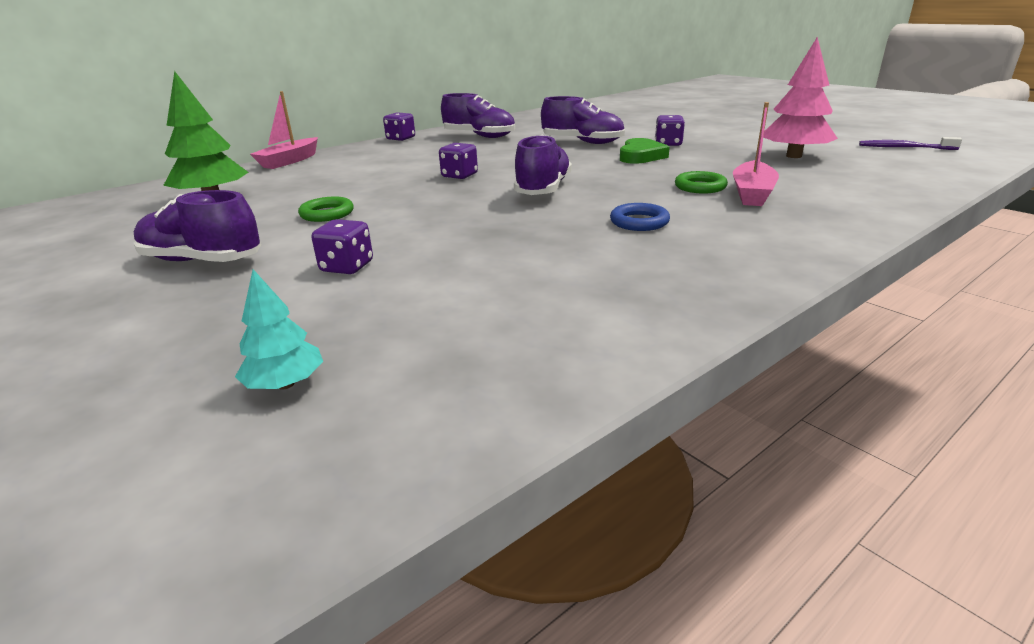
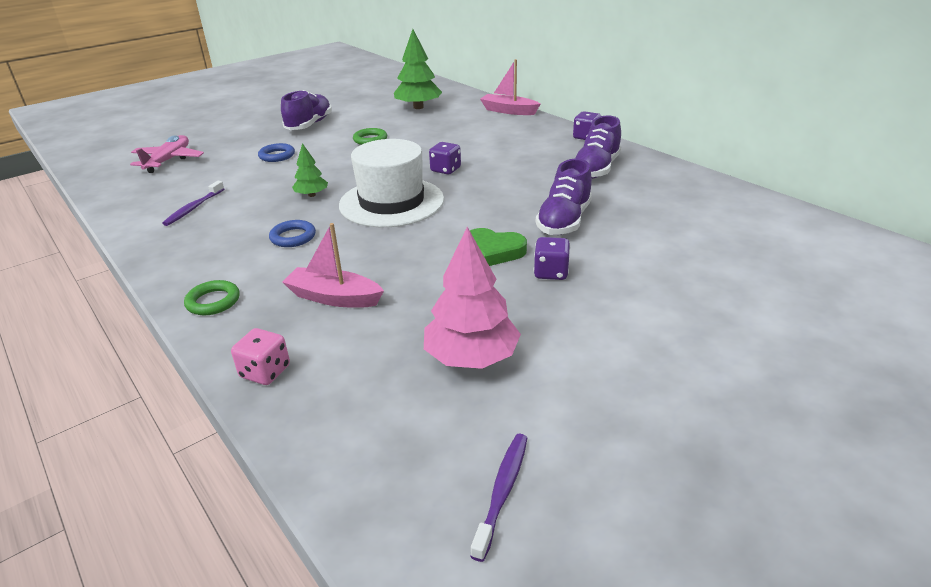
camera: 90 degrees right, 5 degrees up
turquoise tree [235,269,323,389] -> pink plane [130,135,204,173]
purple dice [311,219,373,274] -> blue ring [258,143,295,162]
purple shoe [514,135,572,195] -> white hat [339,139,444,227]
green ring [675,171,728,194] -> green ring moved to [184,280,240,315]
none -> purple toothbrush [162,181,224,226]
none -> pink dice [231,328,290,385]
none -> green tree [292,143,328,197]

